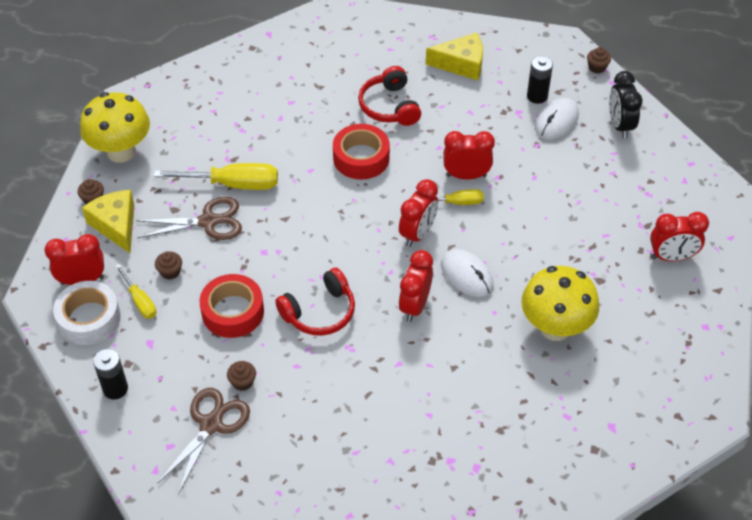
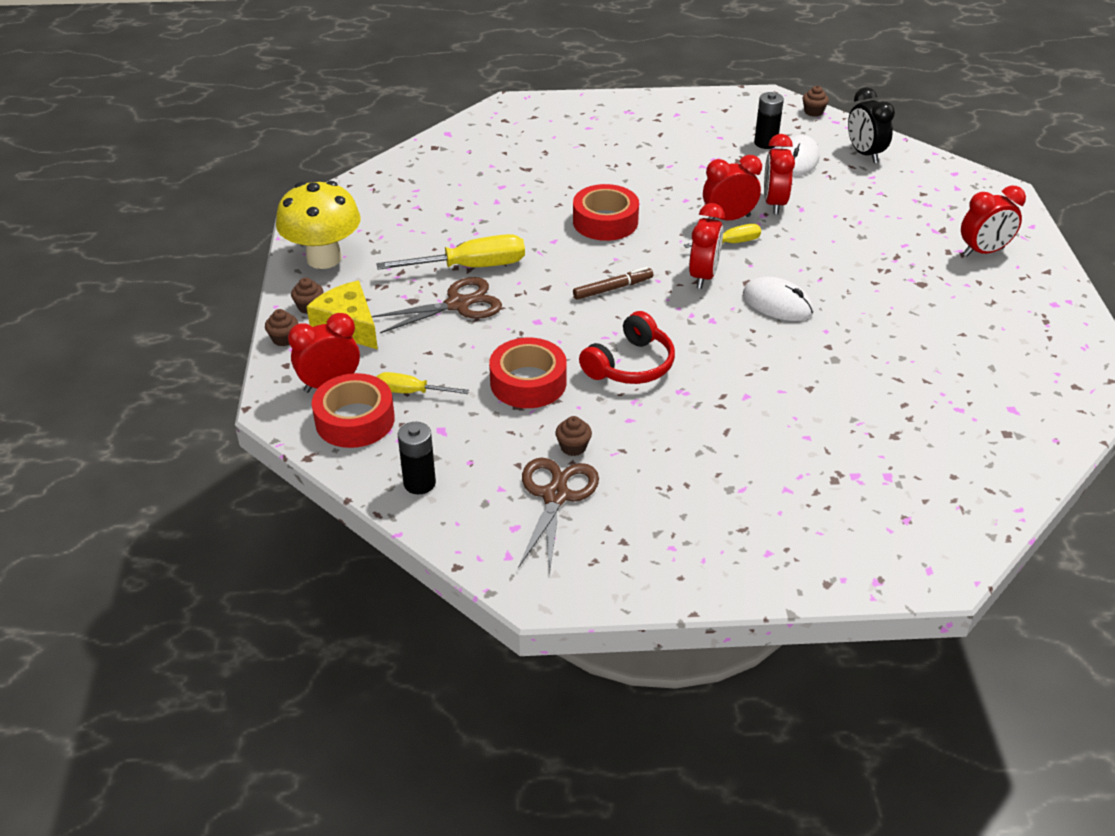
camera: 15 degrees left, 10 degrees down
white tape [53,281,121,345] -> red tape [312,373,395,448]
yellow screwdriver [115,264,156,319] -> yellow screwdriver turned 150 degrees clockwise [376,372,469,394]
brown cupcake [155,251,182,280] -> brown cupcake moved to [265,309,298,346]
red headphones [358,66,421,126] -> none
red clock [398,250,433,322] -> red clock moved to [764,134,795,214]
yellow cheese [426,32,483,80] -> none
yellow mushroom [521,266,599,341] -> none
none -> brown marker [573,267,654,300]

